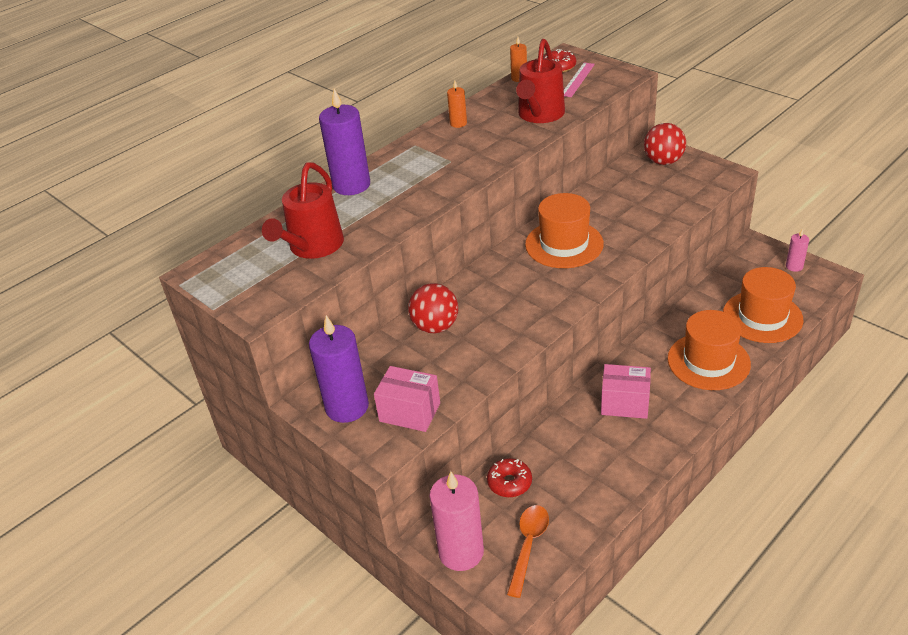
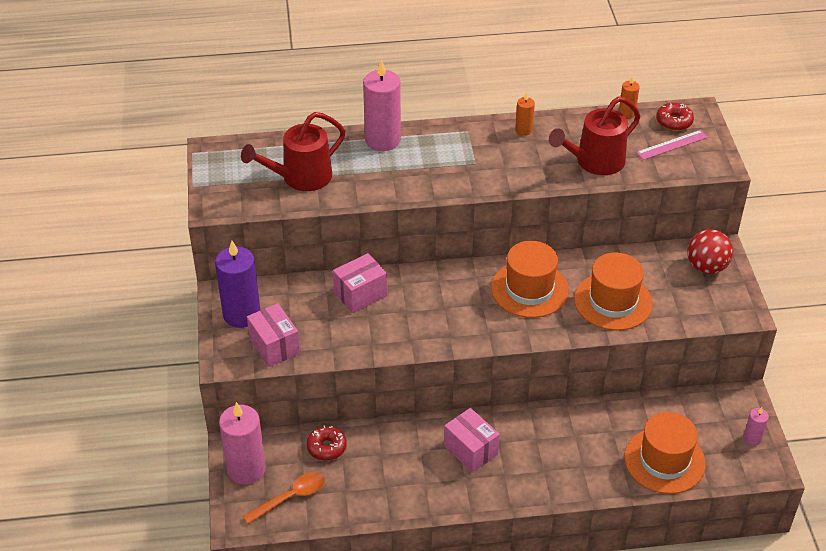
camera: 35 degrees right, 5 degrees up
purple candle [319,89,370,195] -> pink candle [363,60,401,151]
red ball [408,283,458,333] -> pink box [333,253,387,313]
orange hat [668,310,751,390] -> orange hat moved to [574,252,653,331]

